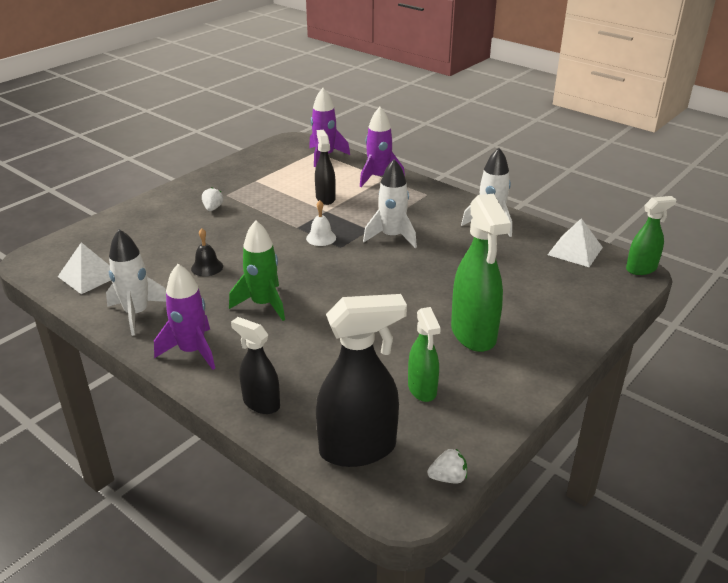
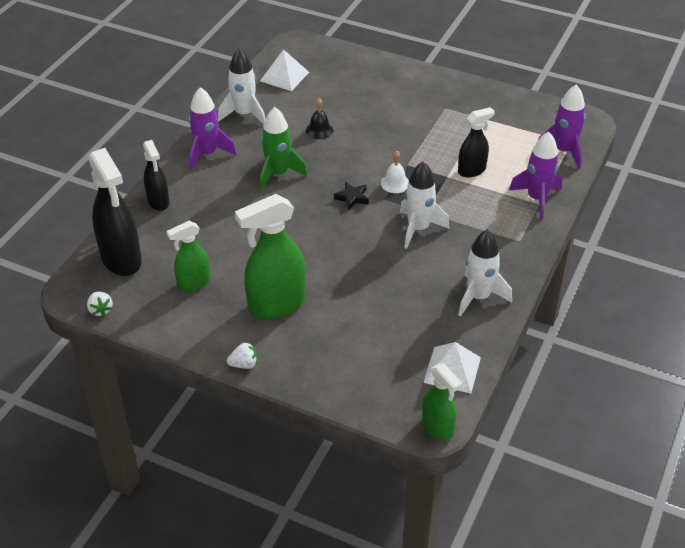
camera: 75 degrees right, 10 degrees up
white strawberry [202,187,223,211] -> white strawberry moved to [227,343,257,369]
black spray bottle [231,317,280,414] -> black spray bottle turned 135 degrees clockwise [143,140,169,211]
none -> black star [334,182,369,210]

